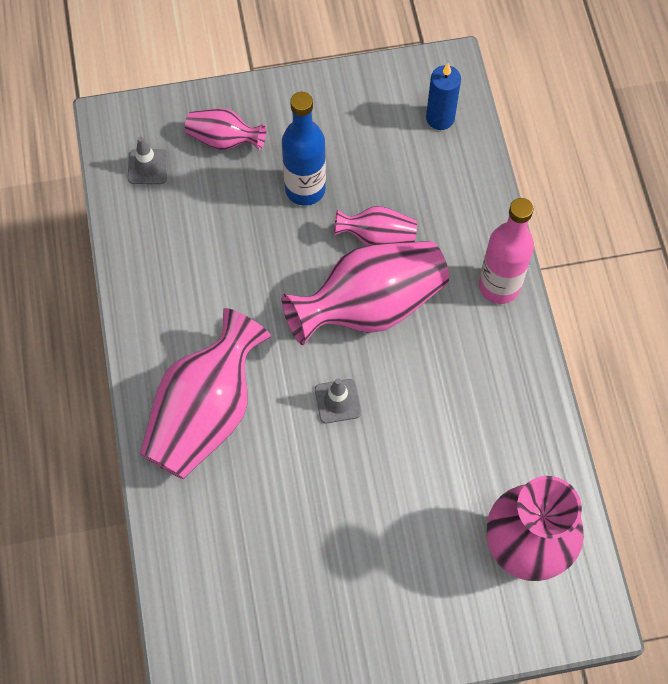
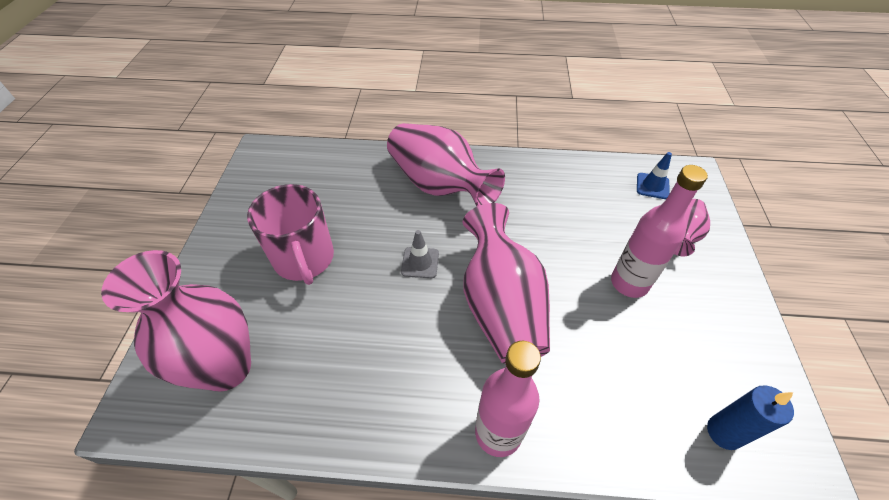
camera: 105 degrees right, 15 degrees down
grey traffic cone [127,137,168,184] -> blue traffic cone [637,152,672,199]
blue bottle [282,92,326,206] -> pink bottle [611,165,708,298]
pink vase [334,206,417,246] -> none
none -> pink mug [247,184,334,285]

